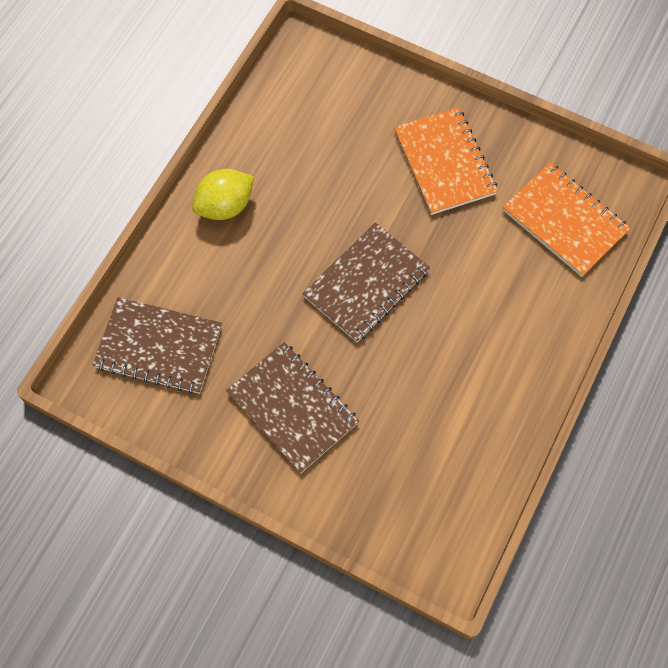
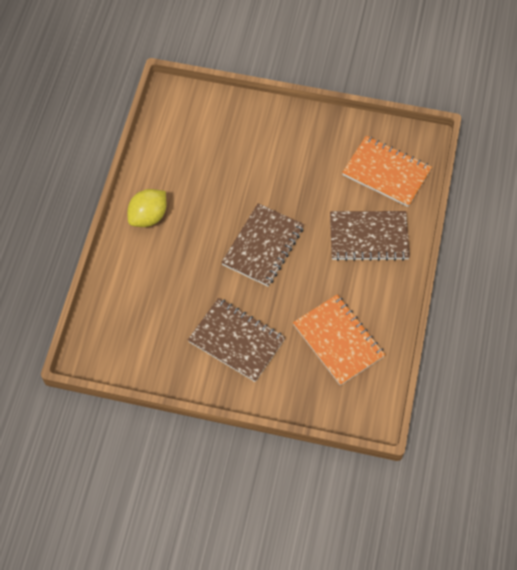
camera: 15 degrees left, 5 degrees down
brown notebook [93,297,222,394] -> brown notebook moved to [330,211,410,261]
orange notebook [394,107,498,215] -> orange notebook moved to [293,295,385,386]

